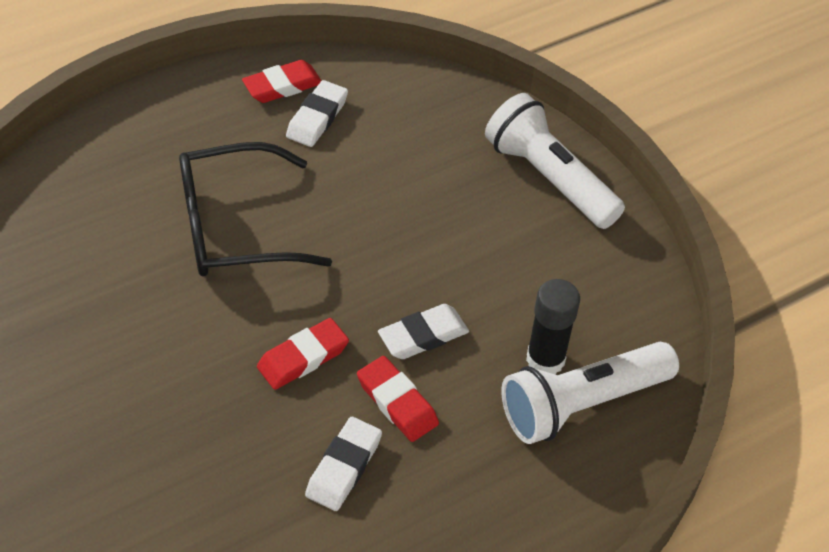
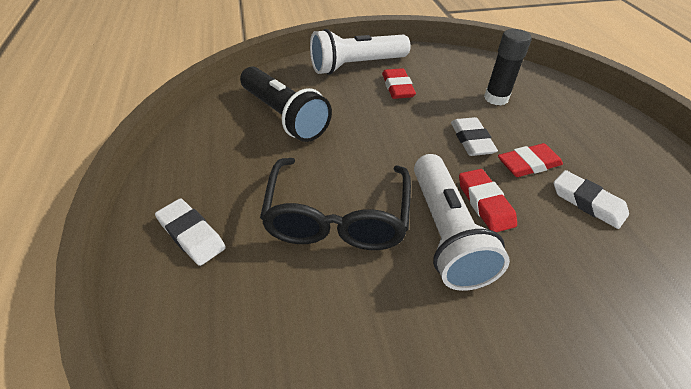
camera: 70 degrees left, 5 degrees down
red eraser [242,60,322,103] -> red eraser moved to [382,68,416,99]
white eraser [286,80,348,147] -> white eraser moved to [155,198,226,266]
white flashlight [501,342,679,444] -> white flashlight moved to [414,154,510,291]
none -> black flashlight [240,67,332,142]

